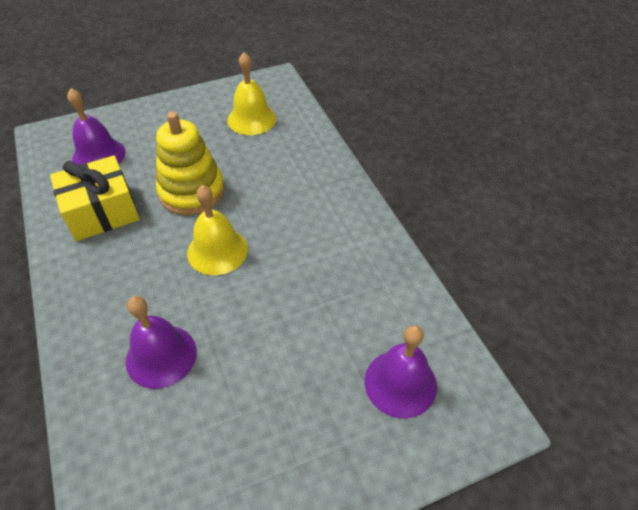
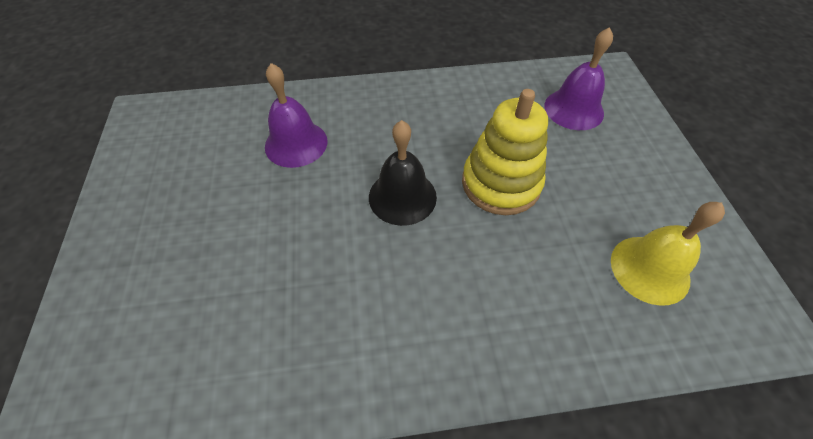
camera: 105 degrees right, 5 degrees up
yellow gift [50,155,140,241] -> none
yellow bell [187,185,248,275] -> black bell [369,120,437,226]
purple bell [365,325,437,419] -> none

